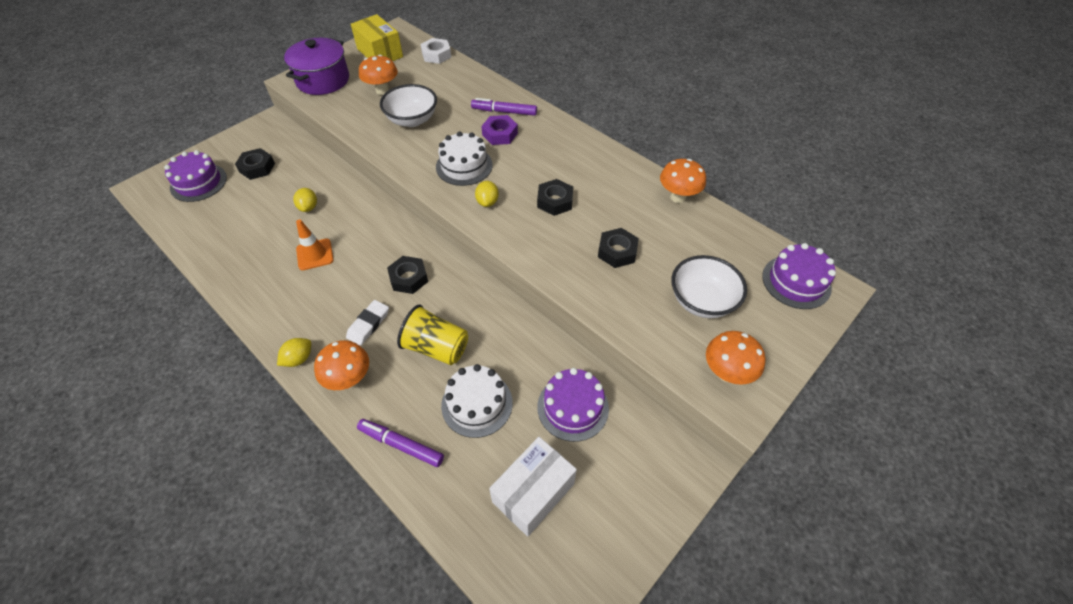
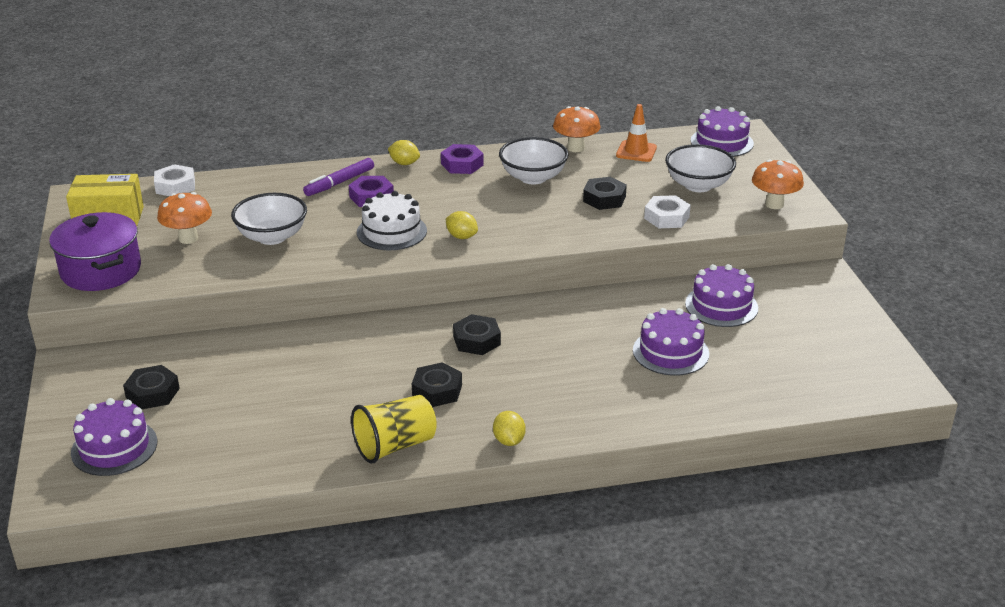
camera: 55 degrees left, 20 degrees down
yellow lemon [293,188,317,212] -> yellow lemon moved to [388,140,420,165]
orange traffic cone [296,219,334,270] -> orange traffic cone moved to [616,104,657,162]
orange mushroom [314,340,369,390] -> none
white eraser [346,300,389,346] -> none
purple marker [357,419,444,467] -> none
yellow cup [397,305,468,365] -> yellow cup moved to [351,395,437,463]
white cake [441,364,513,438] -> purple cake [633,308,709,376]
white box [489,437,577,537] -> none
black nut [537,179,573,216] -> black nut moved to [412,362,462,407]
none -> purple nut [441,144,484,174]
none -> white bowl [499,137,569,184]
none -> white nut [644,195,691,228]

